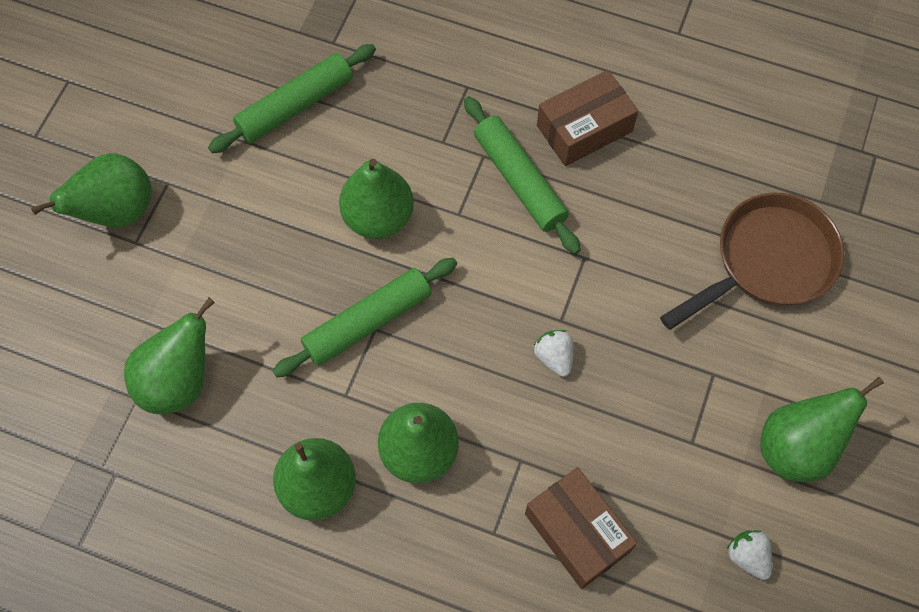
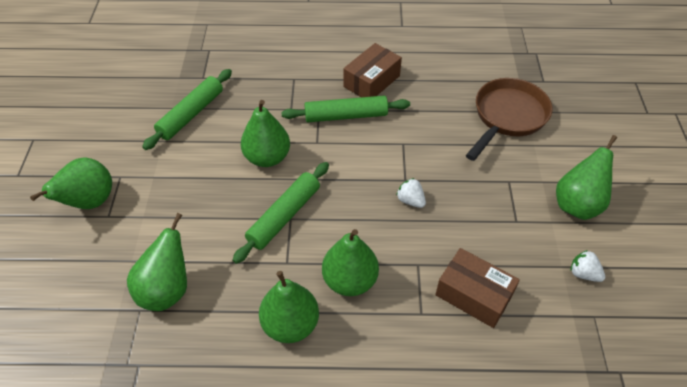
camera: 20 degrees left, 15 degrees down
green rolling pin [464,96,581,254] -> green rolling pin turned 45 degrees counterclockwise [281,96,410,122]

